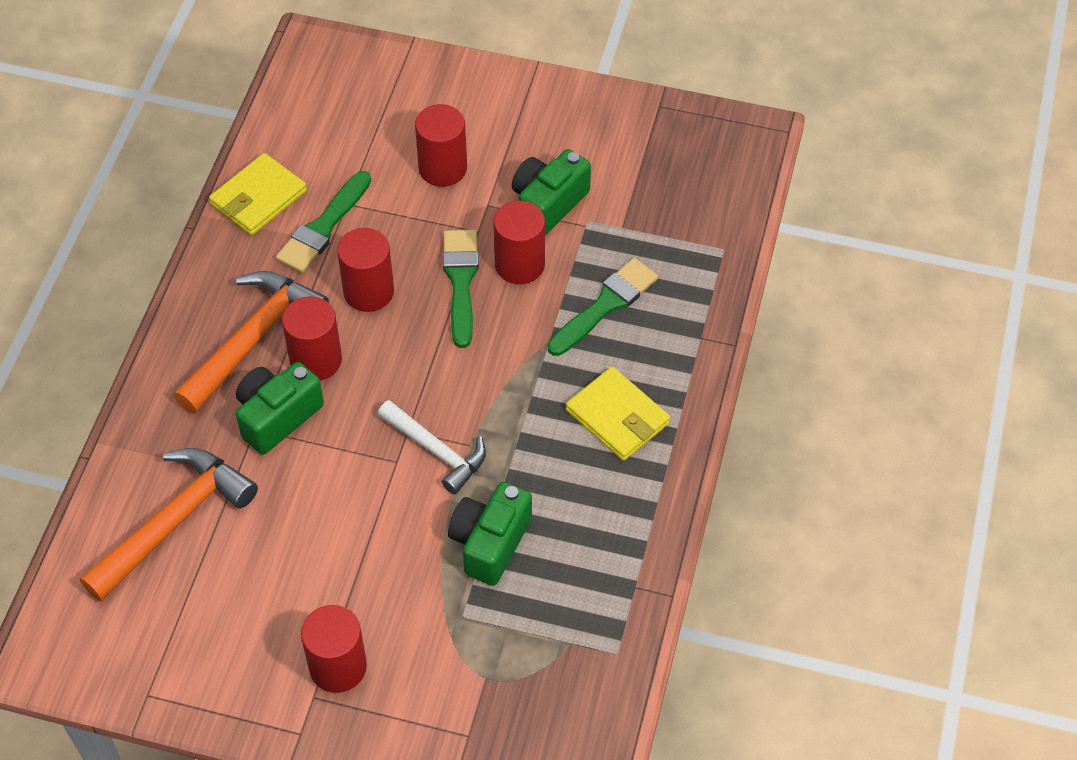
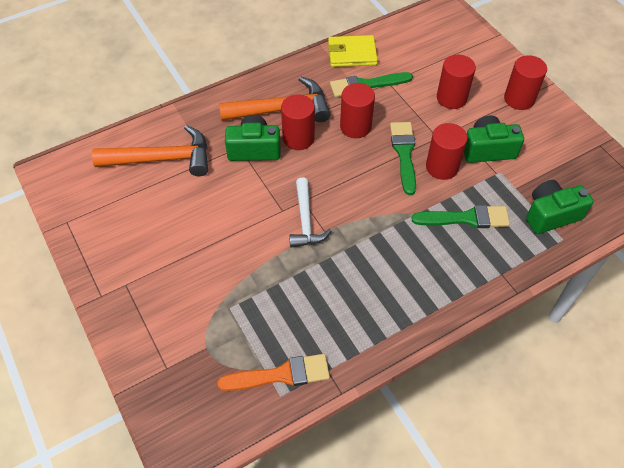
camera: 45 degrees right, 0 degrees up
red cylinder [301,605,367,693] -> red cylinder moved to [504,55,547,110]
green brush [443,230,479,348] -> green brush turned 45 degrees counterclockwise [390,122,416,195]
green camera [448,482,532,586] -> green camera moved to [526,180,594,234]
yellow wallet [566,367,670,461] -> none
none -> orange brush [218,354,330,391]

